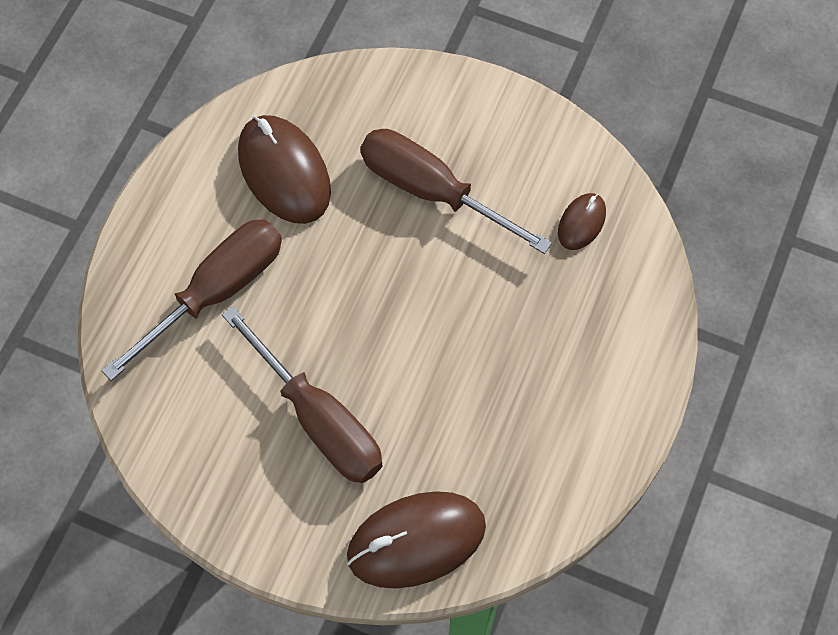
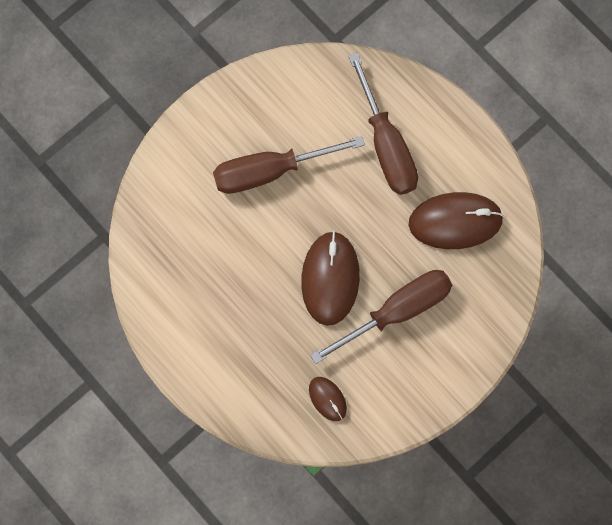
camera: 115 degrees right, 10 degrees up
brown mouse [347,491,486,589] -> brown mouse moved to [301,231,360,326]

